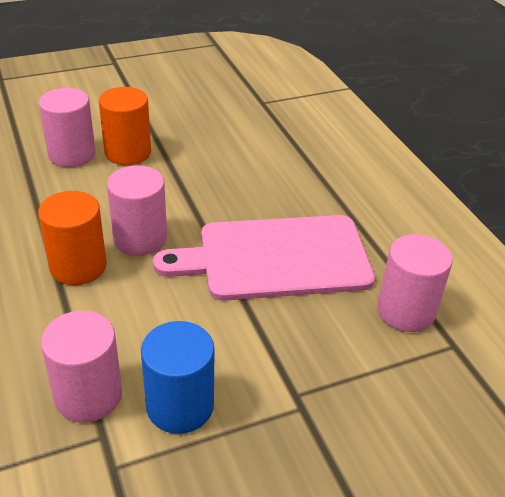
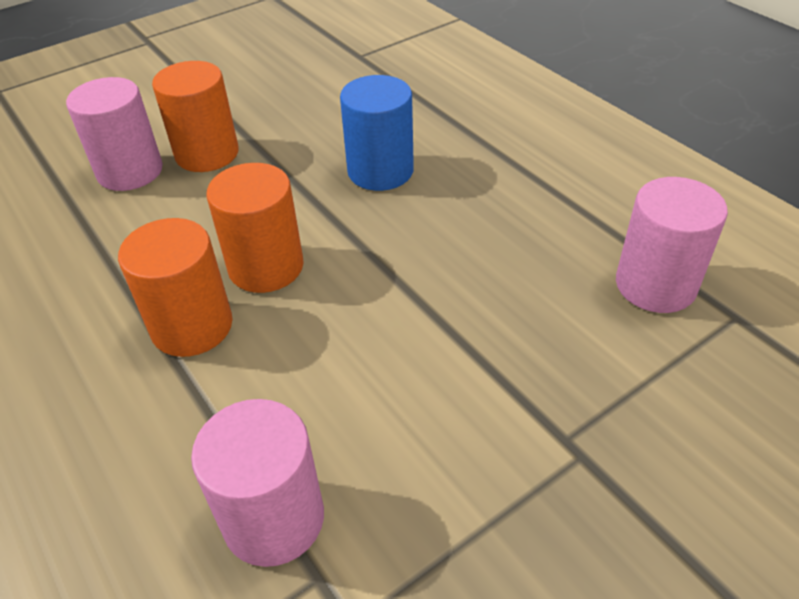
camera: 10 degrees left, 5 degrees up
pink cylinder [107,165,167,256] -> orange cylinder [206,163,304,293]
blue cylinder [141,321,214,434] -> blue cylinder moved to [340,75,414,191]
pink cutting board [153,215,375,301] -> none

